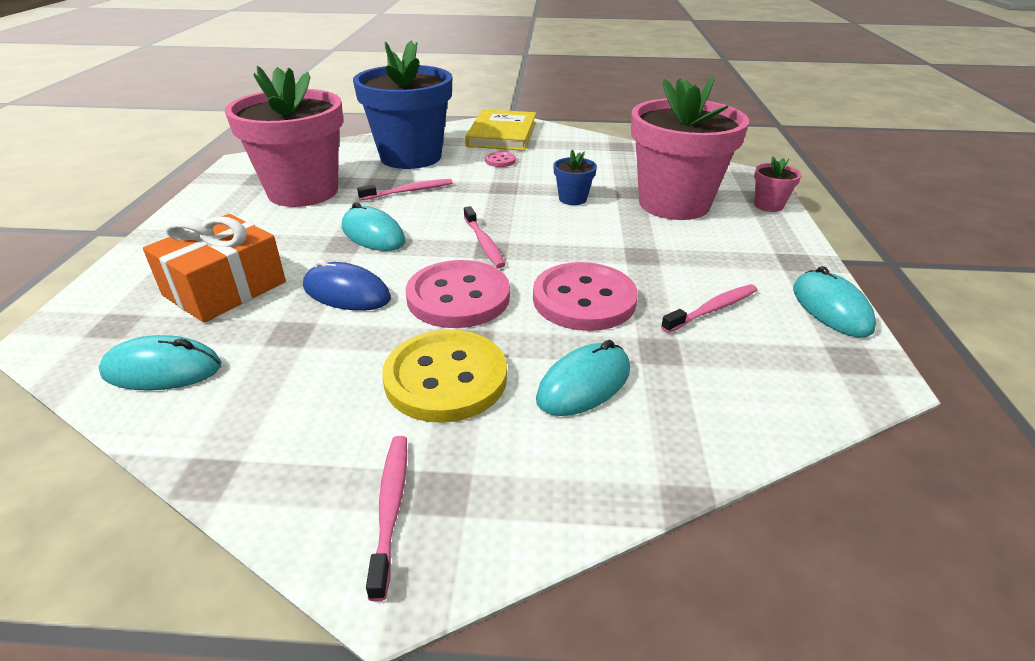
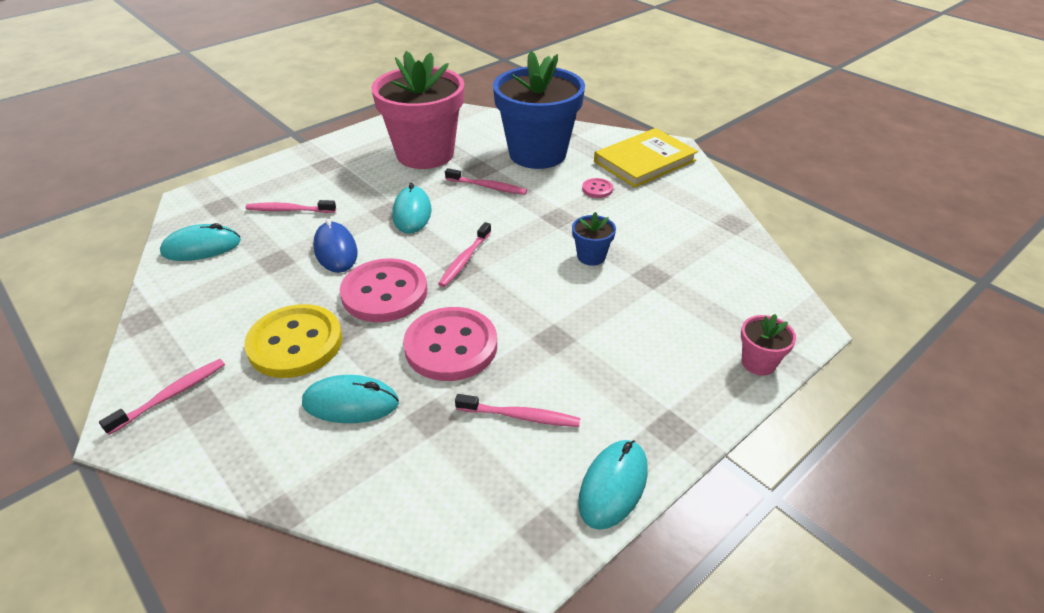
camera: 45 degrees right, 5 degrees up
turquoise mouse [99,335,222,391] -> turquoise mouse turned 60 degrees counterclockwise [160,223,241,261]
orange gift [143,214,286,323] -> pink toothbrush [246,200,336,213]
pink flower pot [631,76,749,220] -> none

